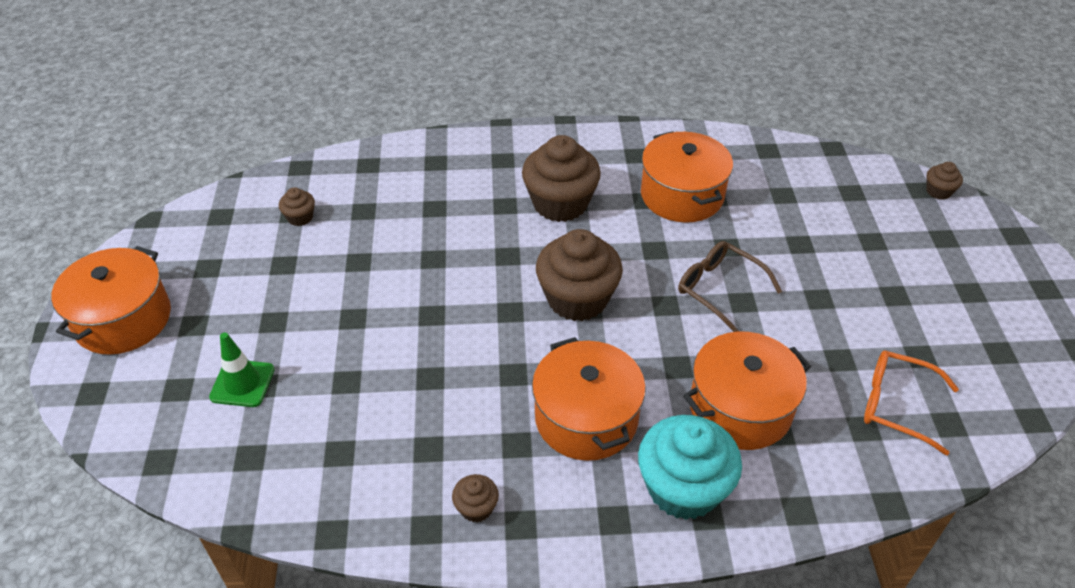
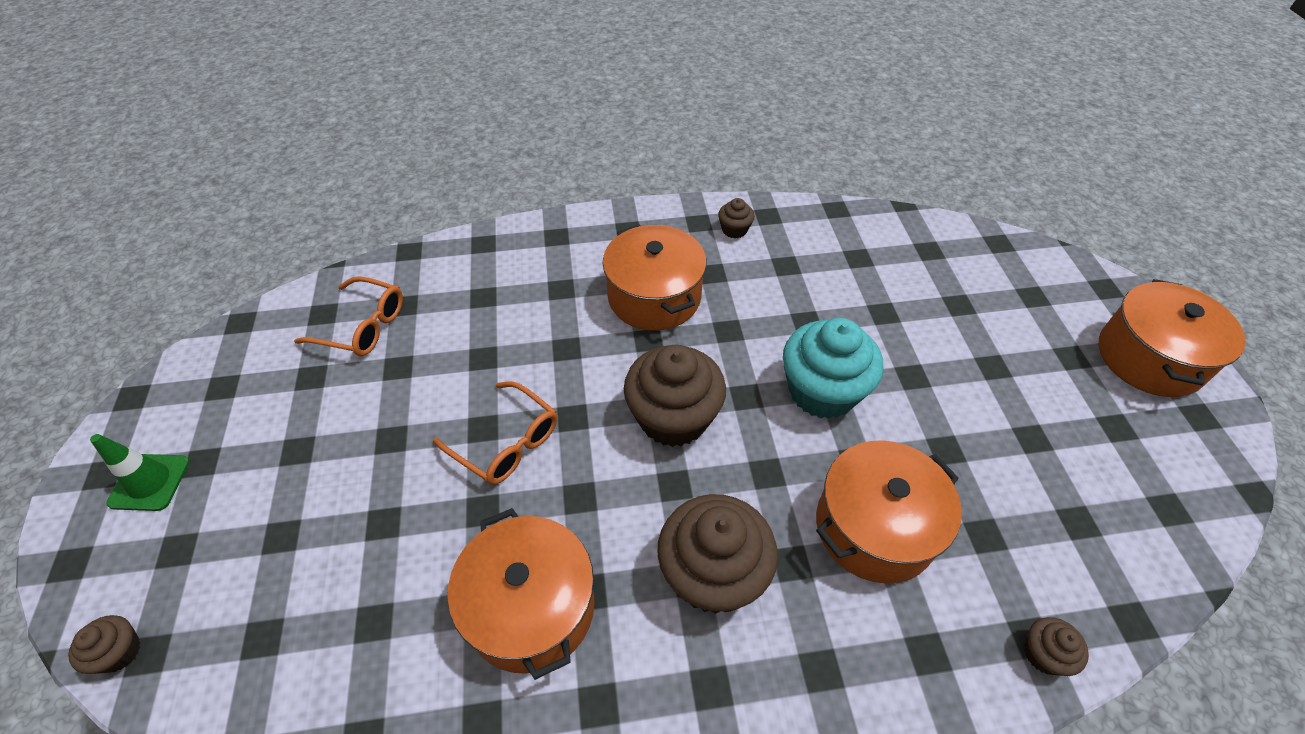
camera: 175 degrees right, 5 degrees up
green traffic cone [209,332,275,407] -> green traffic cone moved to [90,434,190,511]
brown cupcake [279,187,315,226] -> brown cupcake moved to [1024,617,1089,676]
turquoise cupcake [638,415,742,520] -> turquoise cupcake moved to [783,318,883,419]
brown glasses [678,241,782,332] -> orange glasses [433,381,557,485]
orange pot [683,332,811,450] -> orange pot moved to [816,440,962,584]

